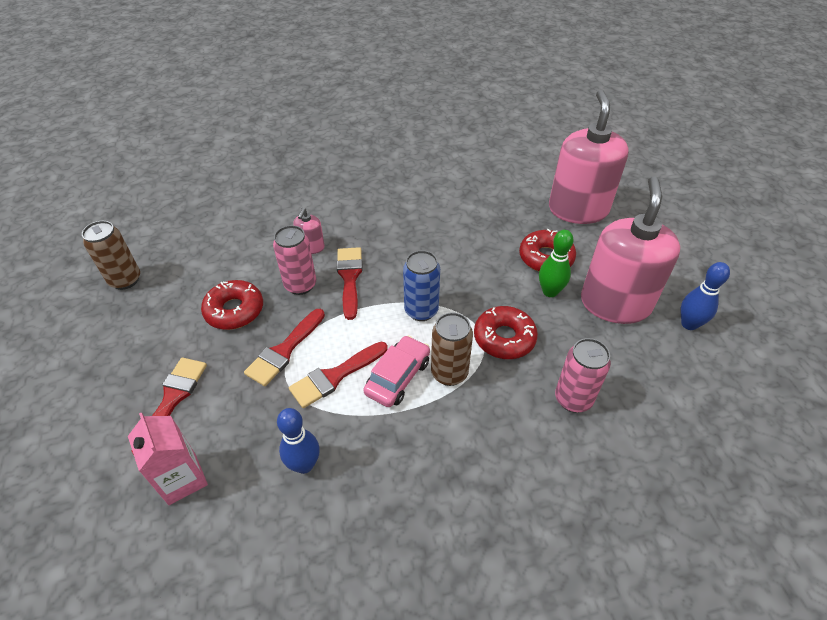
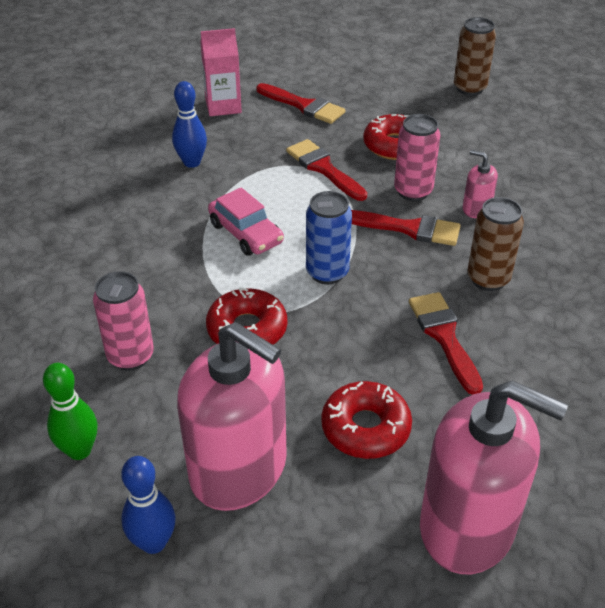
camera: 110 degrees right, 5 degrees down
red brush [289,342,388,408] -> red brush moved to [409,292,483,395]
brown can [431,312,473,386] -> brown can moved to [467,197,524,291]
green bowling pin [539,230,574,297] -> green bowling pin moved to [43,363,97,460]

